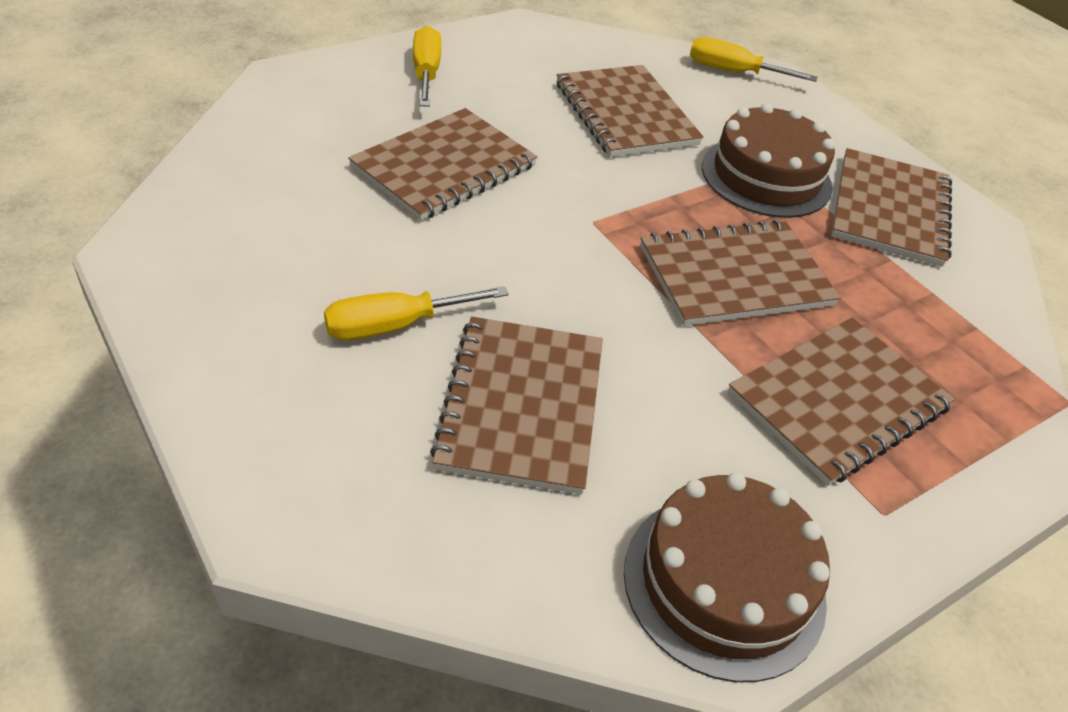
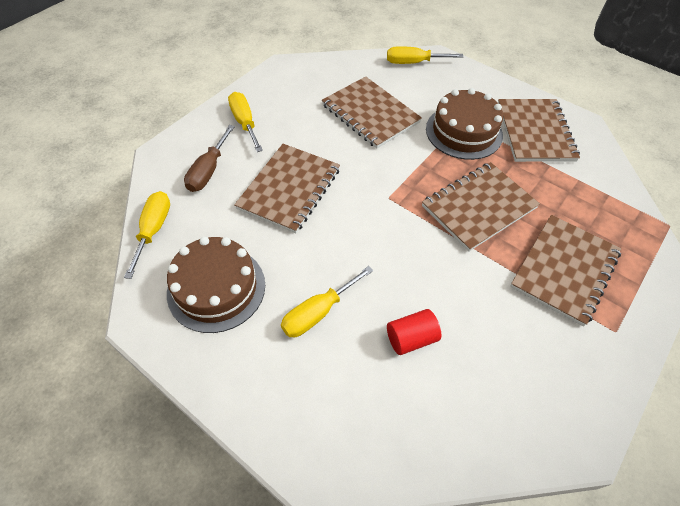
camera: 15 degrees left, 10 degrees up
brown notebook [430,317,603,495] -> red cylinder [387,309,441,355]
brown cake [624,472,830,682] -> brown cake moved to [167,237,265,333]
none -> yellow screwdriver [124,191,170,279]
none -> brown screwdriver [184,125,235,192]

